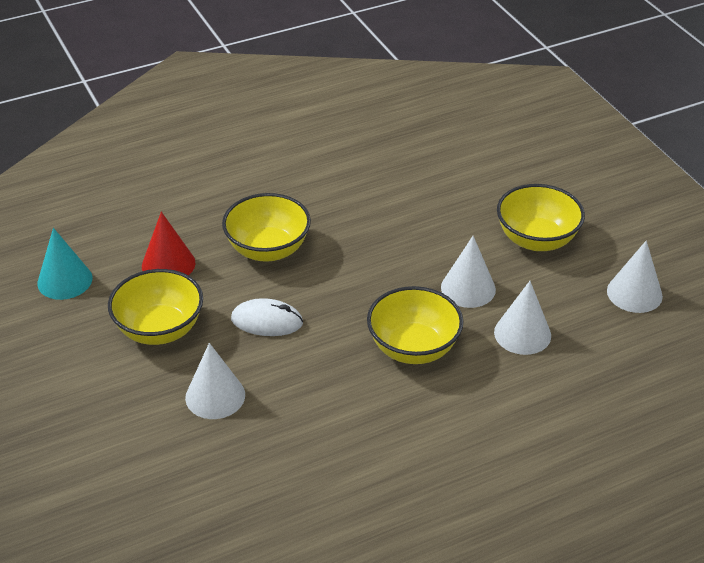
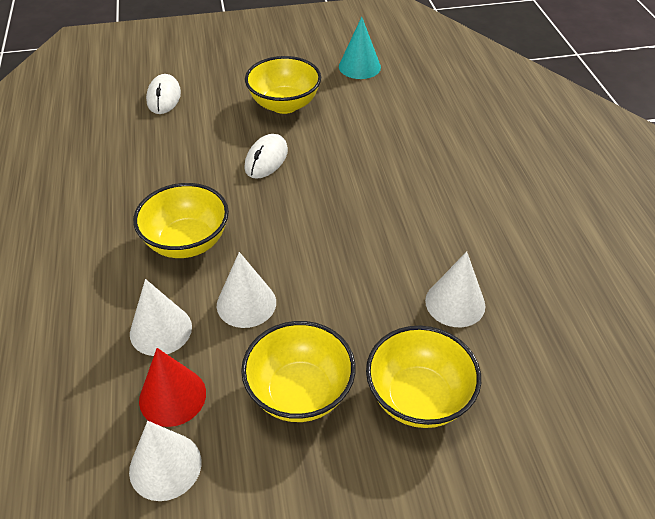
camera: 105 degrees right, 5 degrees up
red cone [142,212,195,276] -> red cone moved to [139,348,206,427]
white cone [185,343,245,419] -> white cone moved to [425,251,485,327]
yellow bowl [222,193,311,262] -> yellow bowl moved to [366,326,481,428]
none -> white mouse [146,74,181,114]

